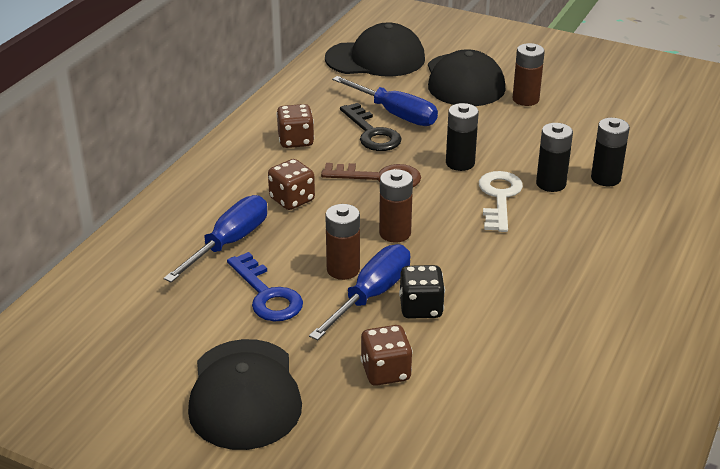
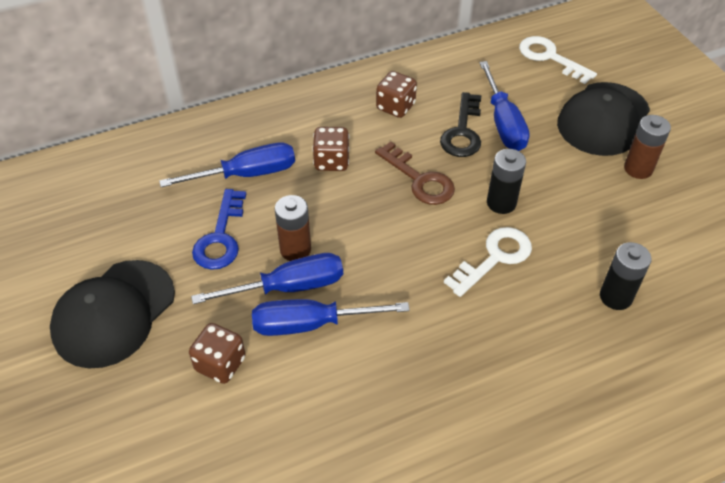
camera: 40 degrees right, 15 degrees up
black cap [325,23,425,77] -> white key [519,36,597,84]
brown battery [379,169,413,243] -> none
black dice [399,265,445,319] -> blue screwdriver [252,299,410,336]
black battery [536,123,573,192] -> none

